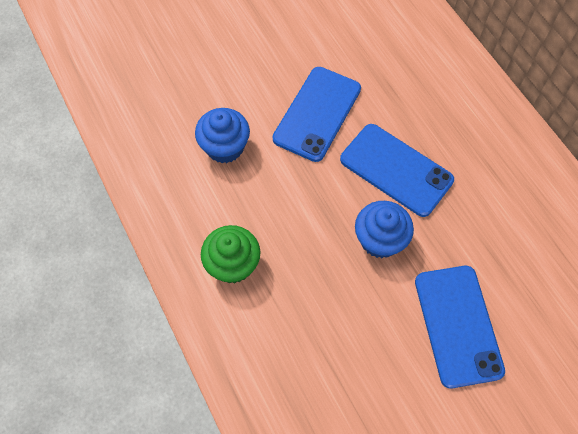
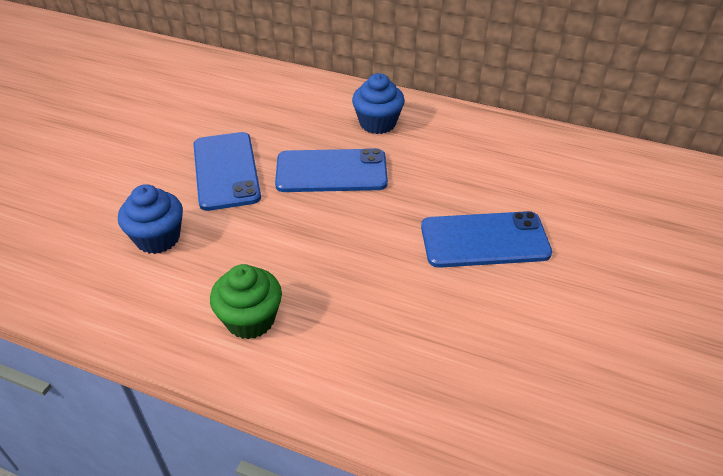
camera: 40 degrees left, 20 degrees down
blue cupcake [355,201,414,258] -> blue cupcake moved to [352,73,405,134]
blue phone [415,266,505,388] -> blue phone turned 45 degrees counterclockwise [421,211,552,268]

